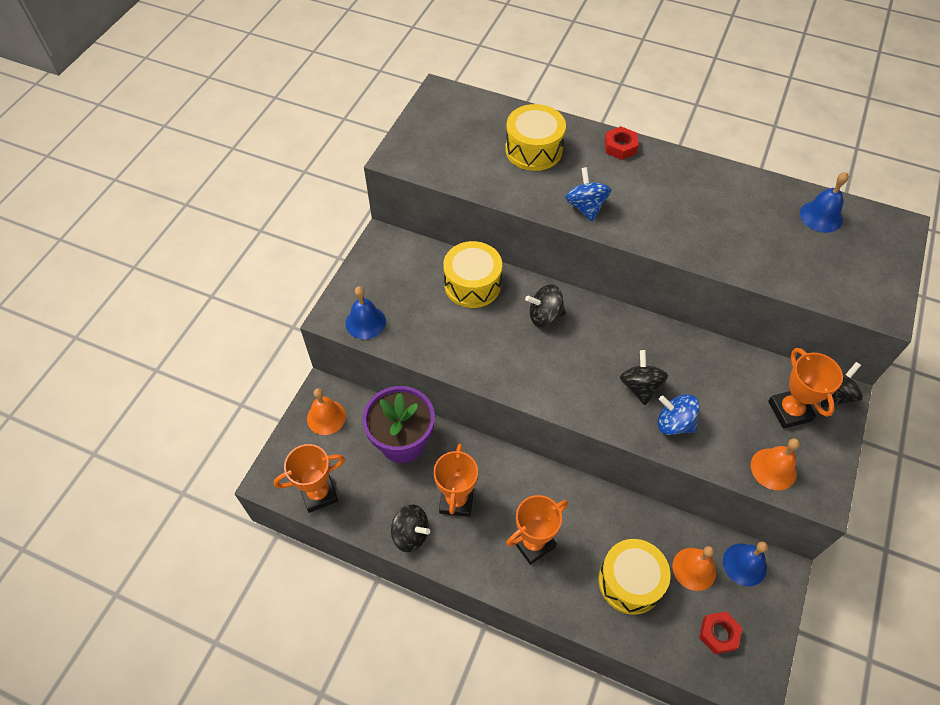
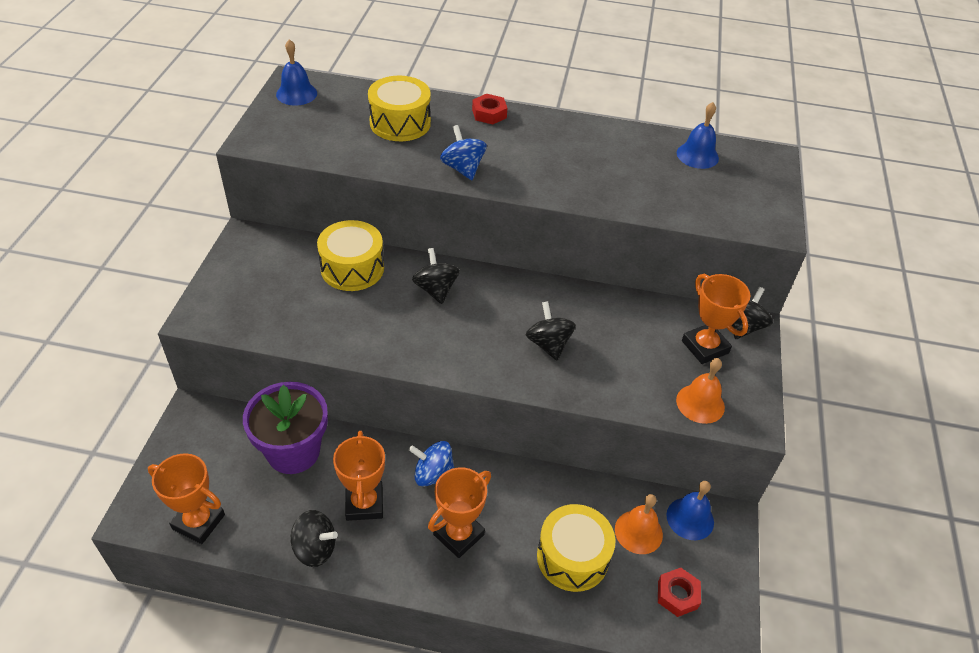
camera: 15 degrees left, 10 degrees down
orange trophy [273,444,345,513] -> orange trophy turned 60 degrees clockwise [148,453,225,544]
orange bell [307,388,346,435] -> none
blue bell [346,286,386,339] -> blue bell moved to [276,39,317,106]
black spinning top [525,284,566,327] -> black spinning top turned 90 degrees clockwise [412,248,460,304]
blue spinning top [658,394,700,435] -> blue spinning top moved to [409,441,454,486]

